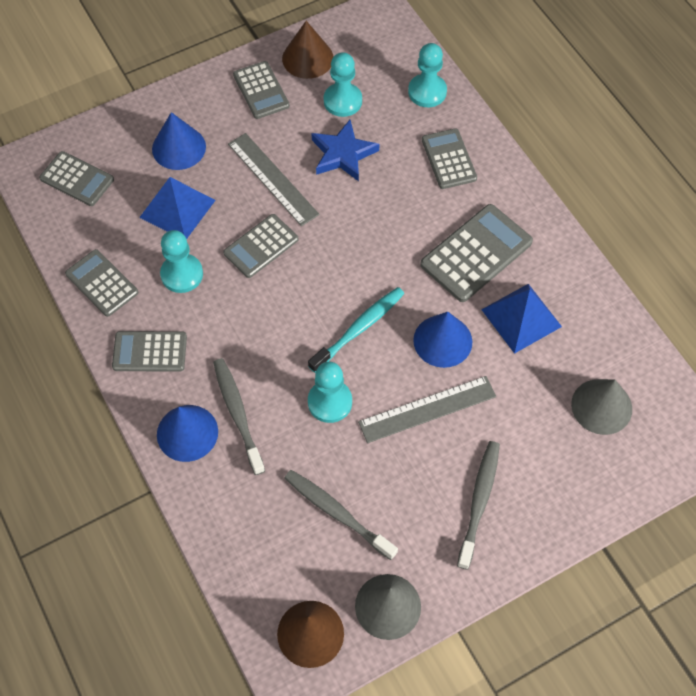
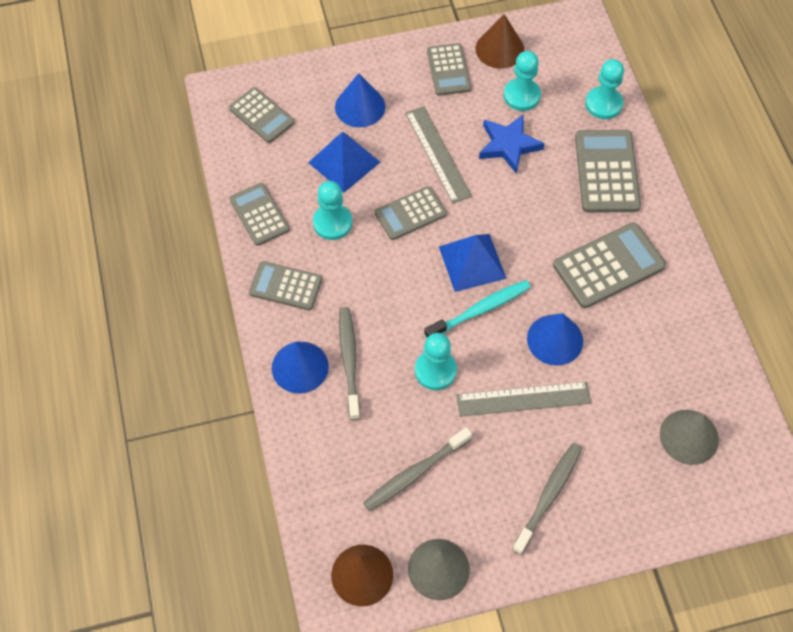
camera: 15 degrees right, 0 degrees up
grey toothbrush [284,470,398,560] -> grey toothbrush turned 90 degrees counterclockwise [363,427,472,511]
grey calculator [422,128,477,189] -> grey calculator [575,130,641,213], size x1.52
blue pyramid [481,284,562,354] -> blue pyramid moved to [439,234,507,292]

